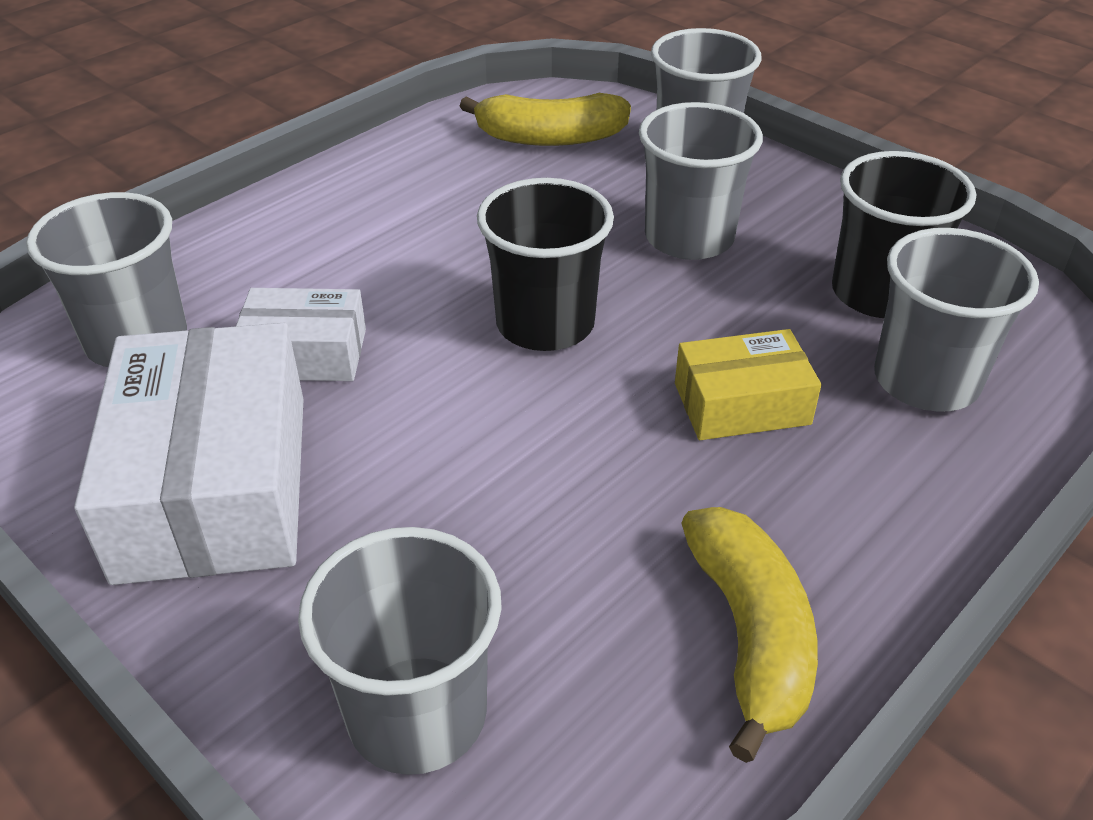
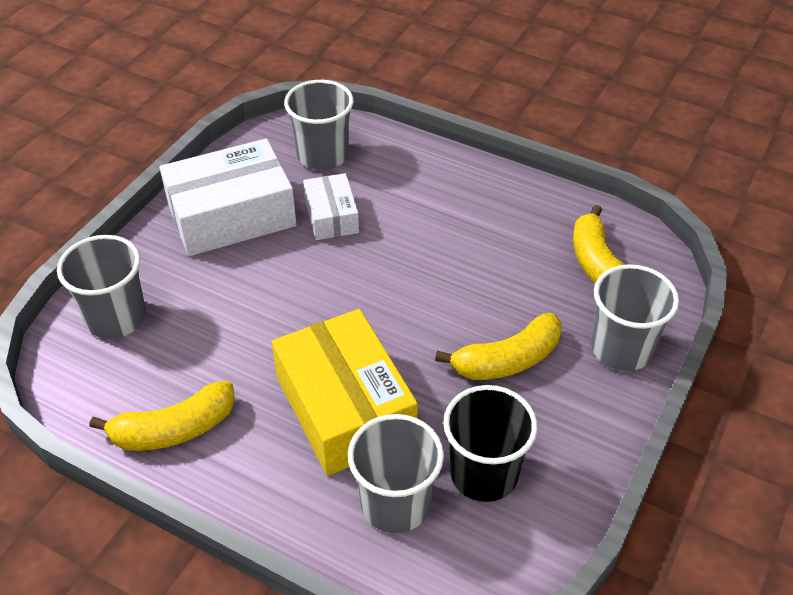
camera: 75 degrees right, 5 degrees up
black cup [477,178,614,351] -> none
grey cup [639,102,763,260] -> yellow banana [435,313,562,380]
yellow box [675,329,821,440] -> yellow box [272,309,418,476], size x1.85

